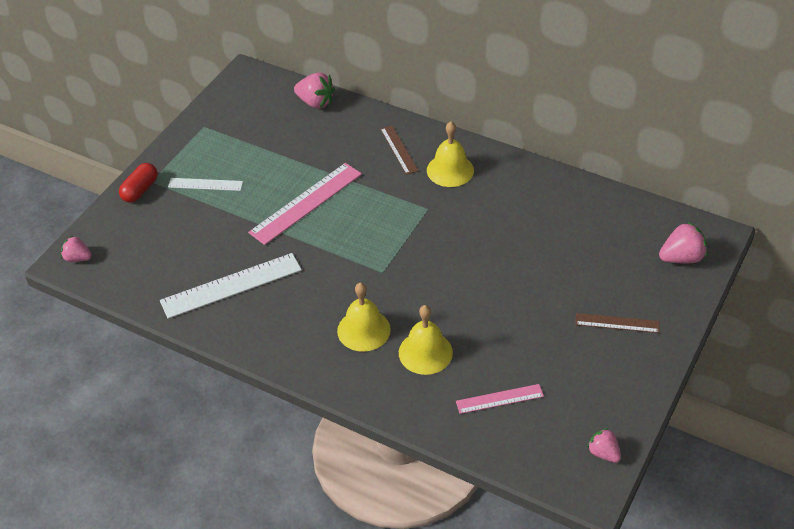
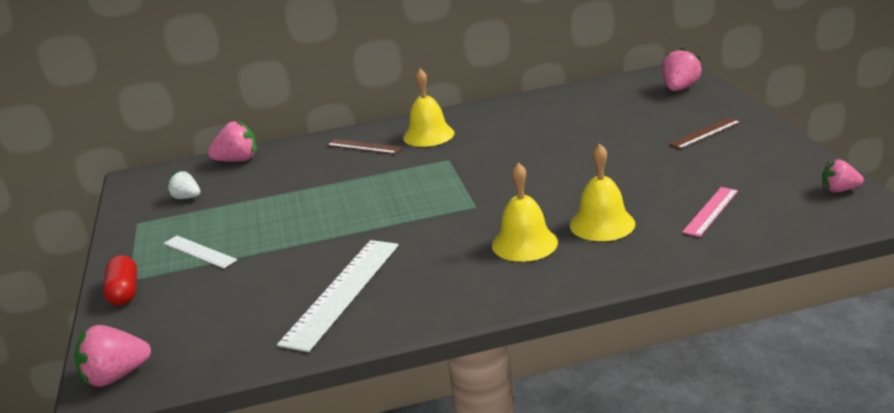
camera: 40 degrees left, 20 degrees down
pink strawberry [61,235,92,262] -> pink strawberry [74,325,151,387], size x1.55
white ruler [168,178,243,191] -> white ruler turned 75 degrees clockwise [163,236,237,269]
pink ruler [248,163,362,245] -> none
none -> white strawberry [167,171,201,199]

